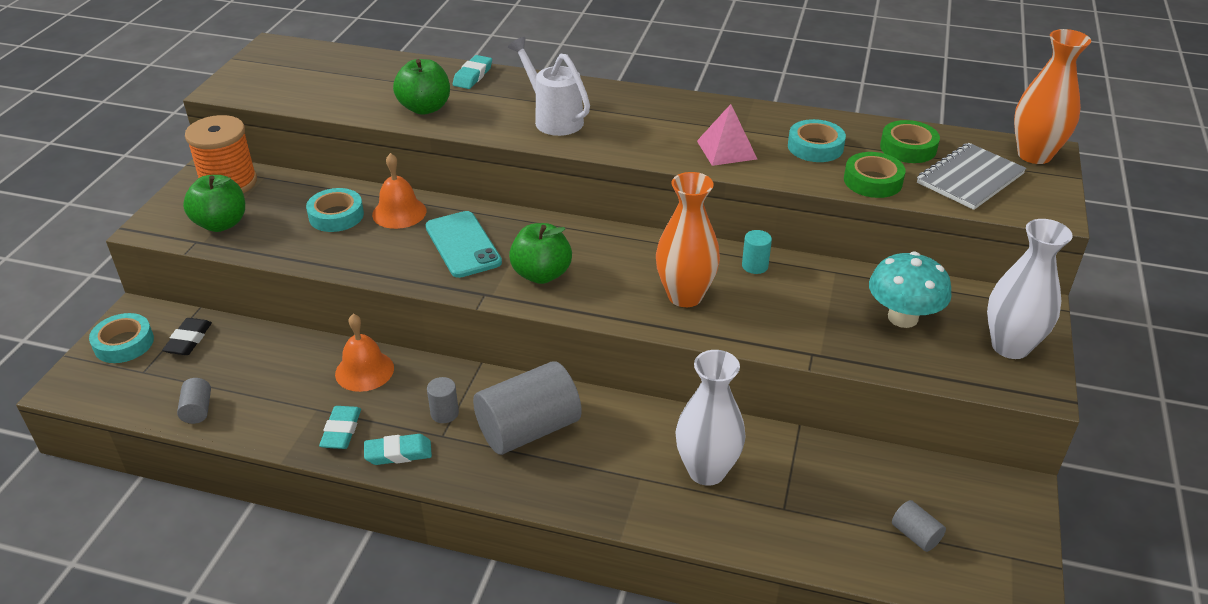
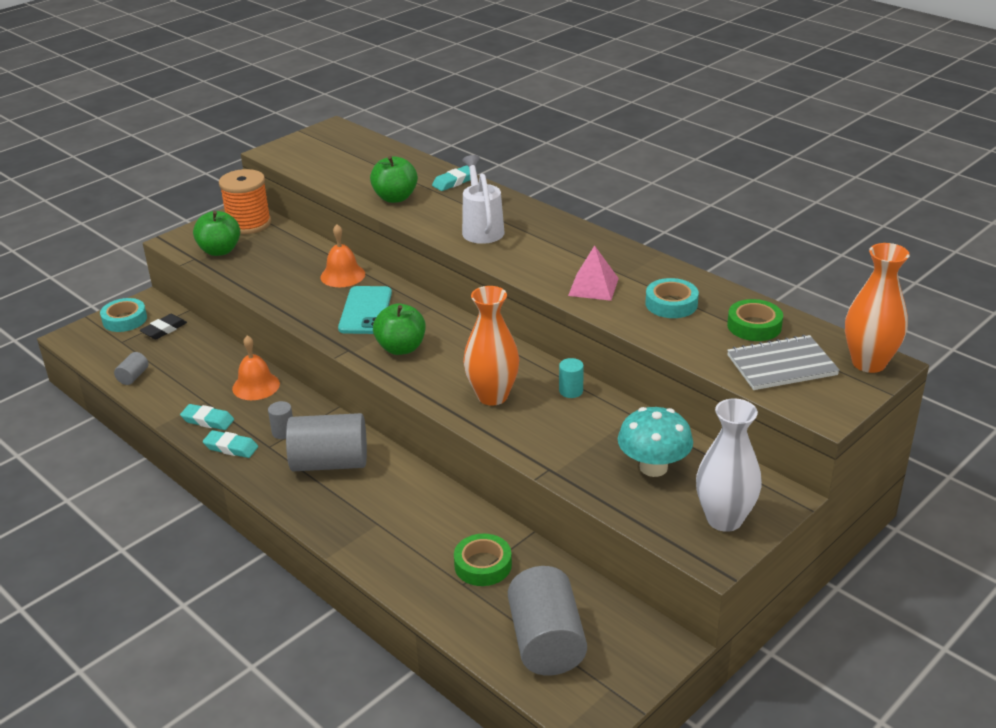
camera: 30 degrees right, 5 degrees down
turquoise tape [306,188,364,232] -> none
turquoise eraser [319,406,361,449] -> turquoise eraser turned 75 degrees clockwise [180,404,234,430]
white vase [675,350,746,486] -> none
green tape [844,152,906,198] -> green tape moved to [454,534,512,586]
grey cylinder [892,500,946,552] -> grey cylinder [508,566,587,676], size x2.28

